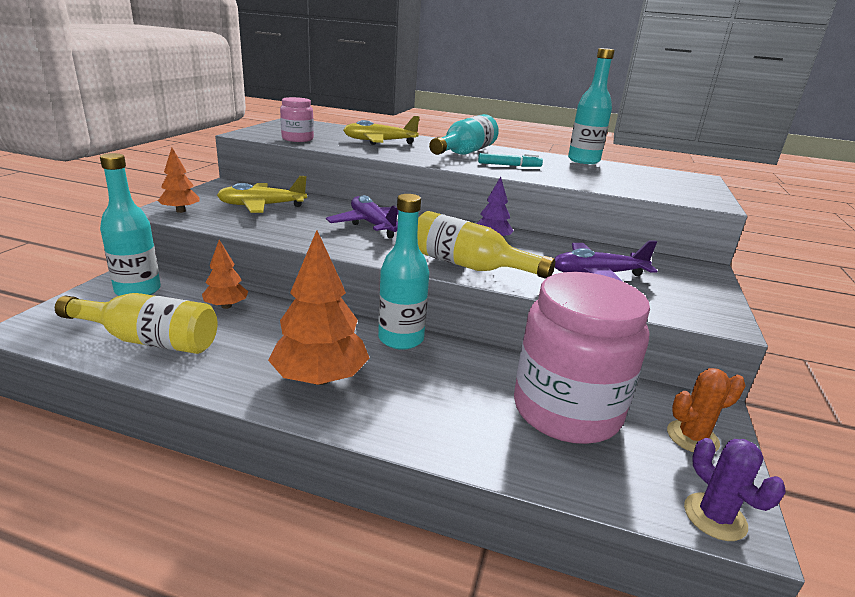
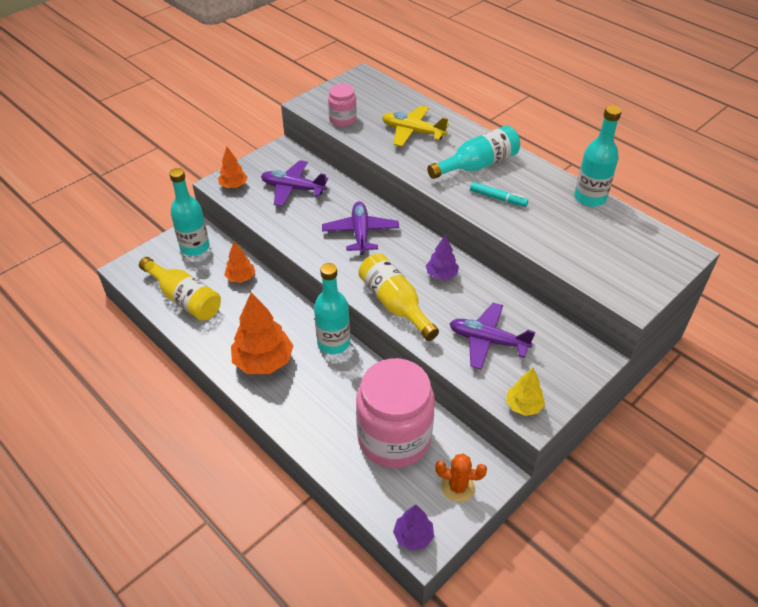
camera: 30 degrees right, 20 degrees up
yellow plane [217,176,307,213] -> purple plane [261,160,328,206]
purple cactus [684,438,785,541] -> purple tree [393,505,434,551]
none -> yellow tree [506,367,545,416]

